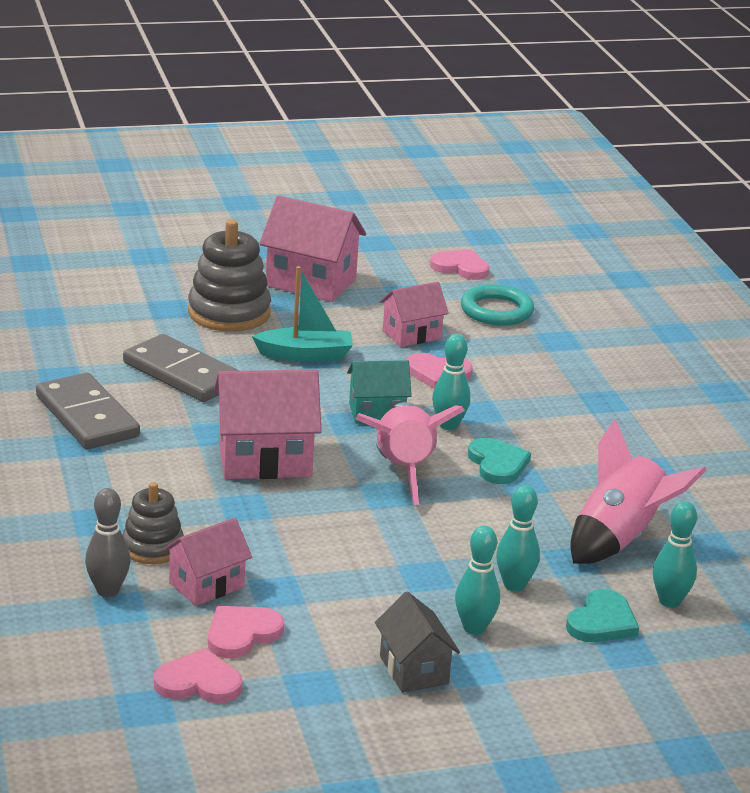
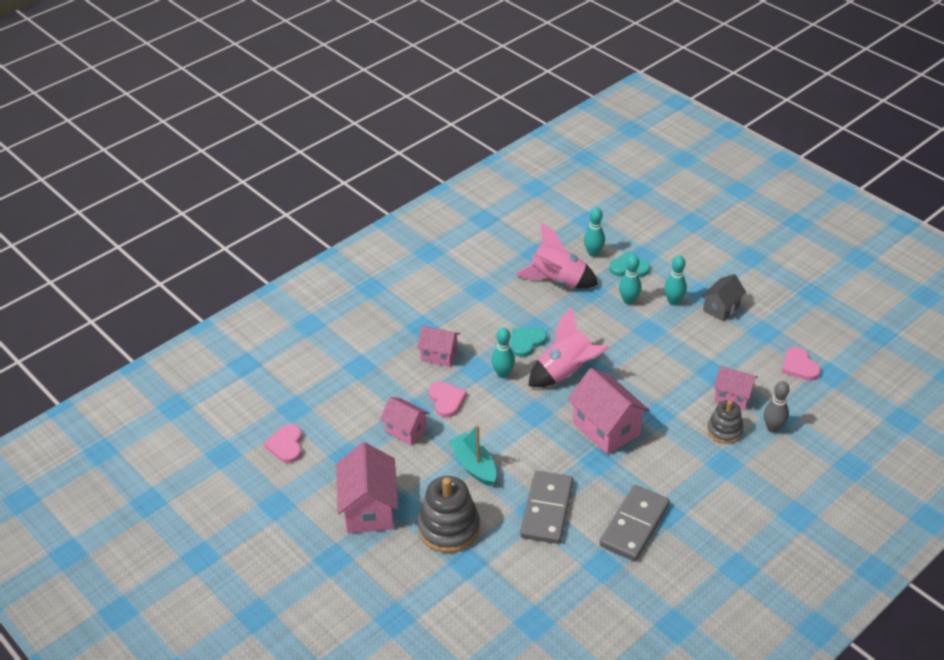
camera: 115 degrees left, 15 degrees up
pink heart [208,606,284,658] -> none
turquoise house [347,360,412,424] -> none
turquoise ring [461,284,534,326] -> none
none -> pink house [417,326,460,367]

